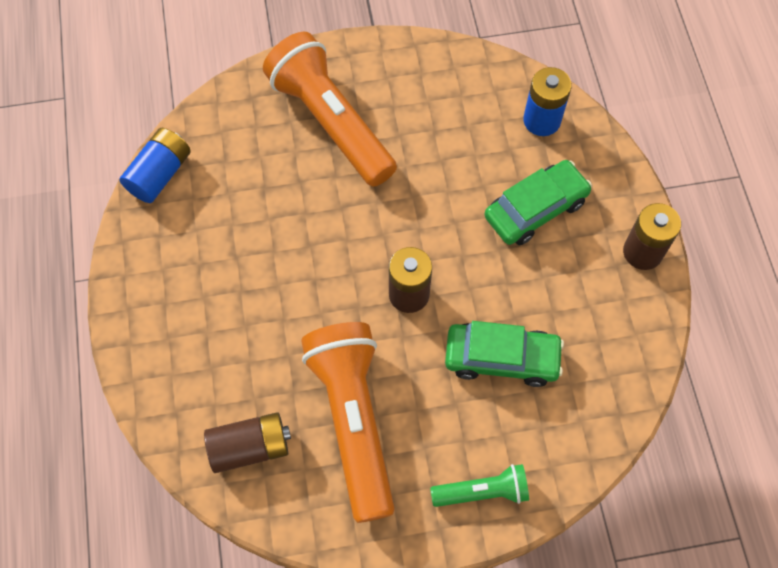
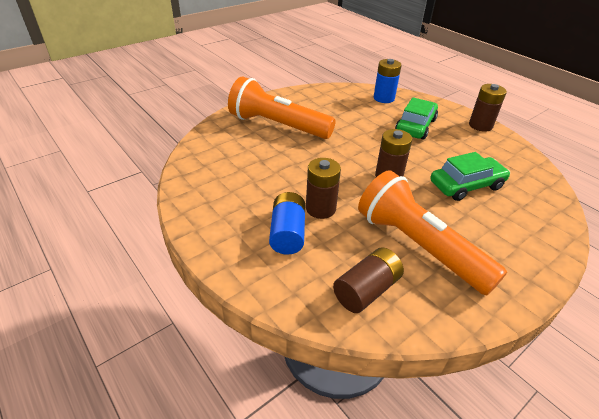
camera: 30 degrees left, 25 degrees down
blue battery [119,128,191,203] -> blue battery moved to [269,192,305,255]
green flashlight [430,464,529,507] -> none
none -> brown battery [306,158,341,219]

